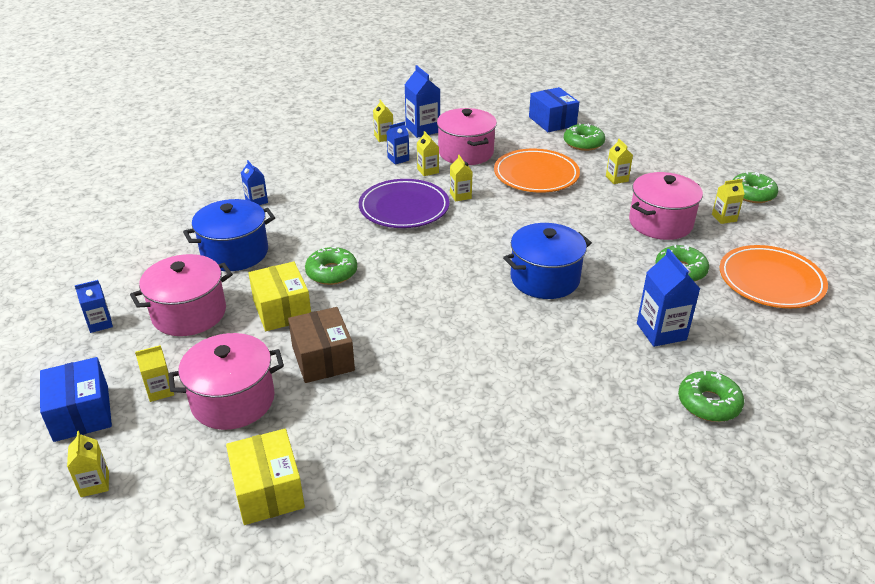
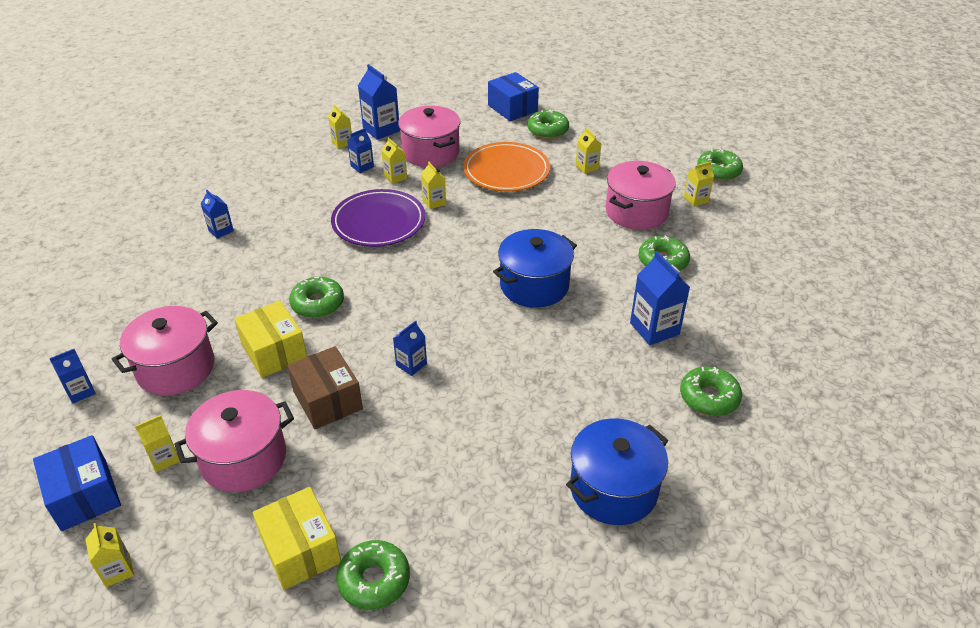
camera: 10 degrees left, 5 degrees up
blue pot [183,199,275,271] -> blue pot moved to [566,418,668,525]
orange plate [720,245,828,308] -> none
none -> green donut [336,540,410,610]
none -> blue carton [393,320,427,376]

